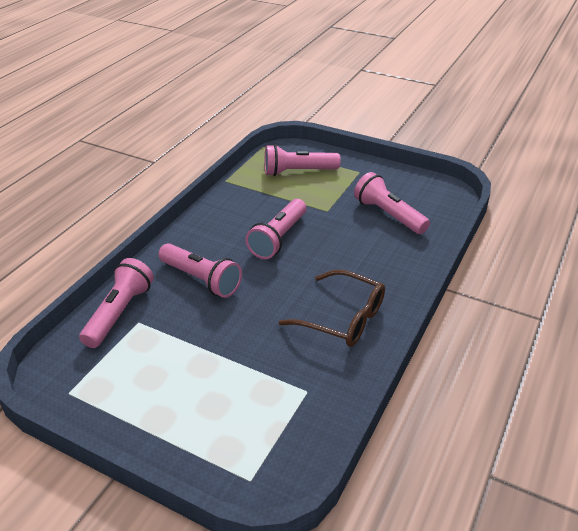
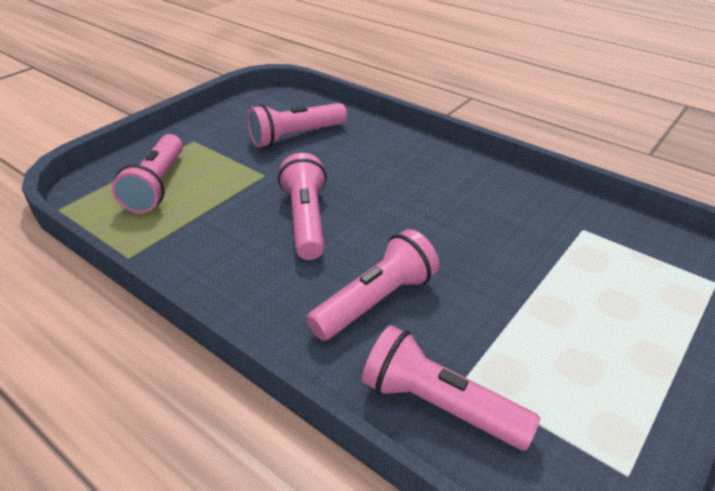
camera: 80 degrees left, 0 degrees up
pink flashlight [245,199,307,259] -> pink flashlight turned 135 degrees counterclockwise [278,153,327,260]
brown glasses [279,270,385,347] -> none

